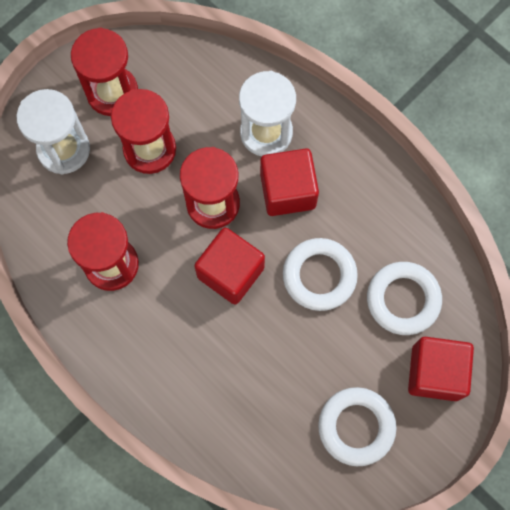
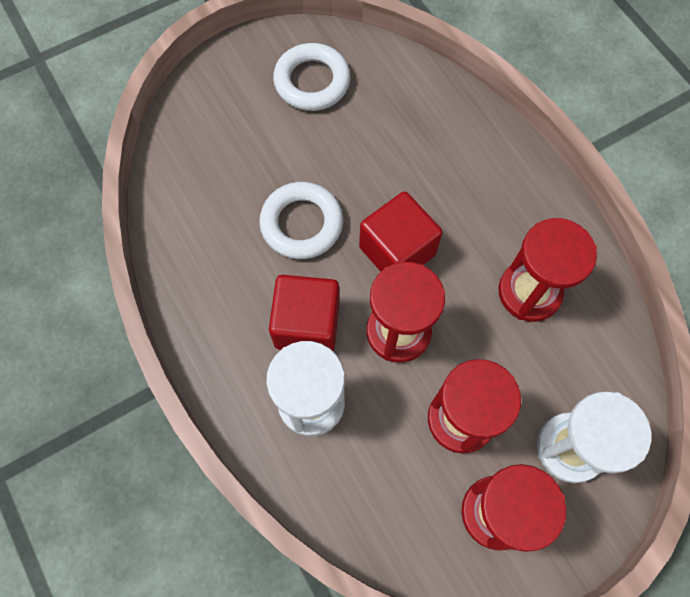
camera: 165 degrees left, 5 degrees down
white ring [367,262,442,335] -> none
red cube [408,337,474,401] -> none

